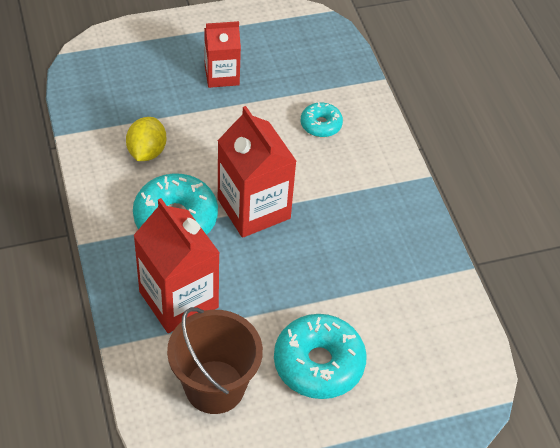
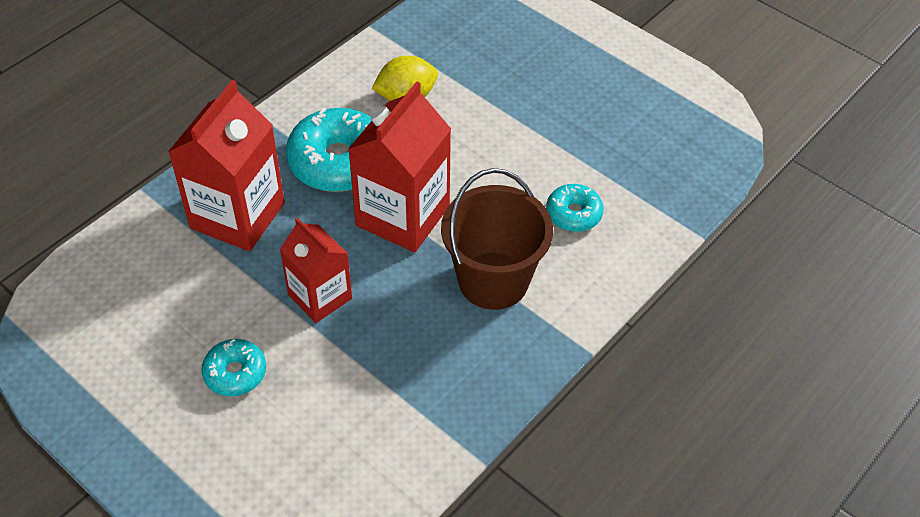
camera: 60 degrees right, 0 degrees up
brown bucket [167,307,263,414] -> brown bucket moved to [441,168,553,310]
red carton [204,21,241,88] -> red carton moved to [280,218,352,323]
turquoise donut [274,314,367,399] -> turquoise donut [202,339,266,396], size x0.54

